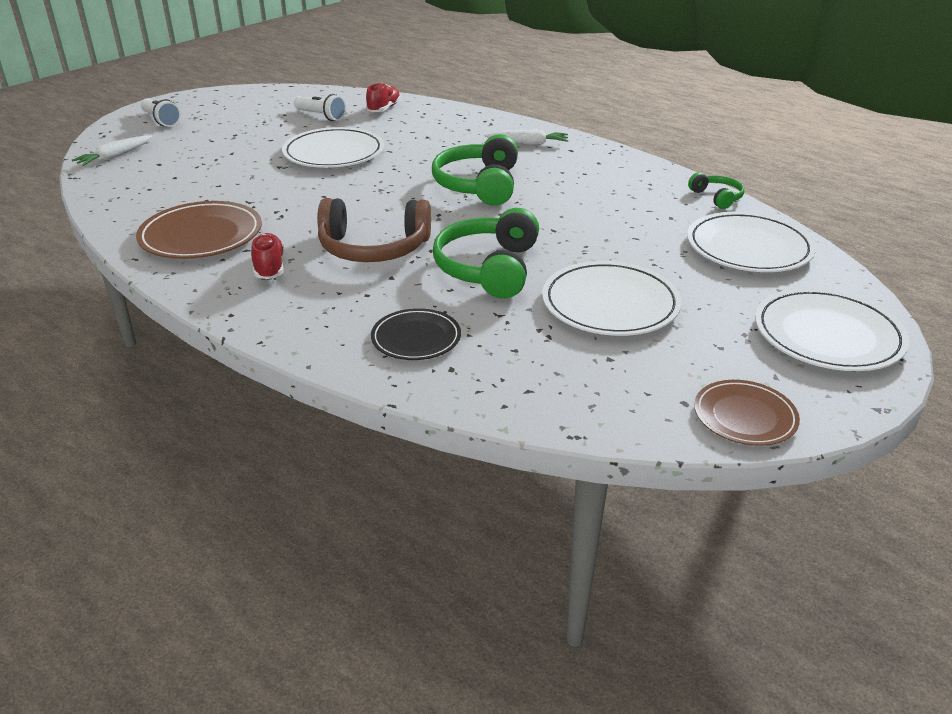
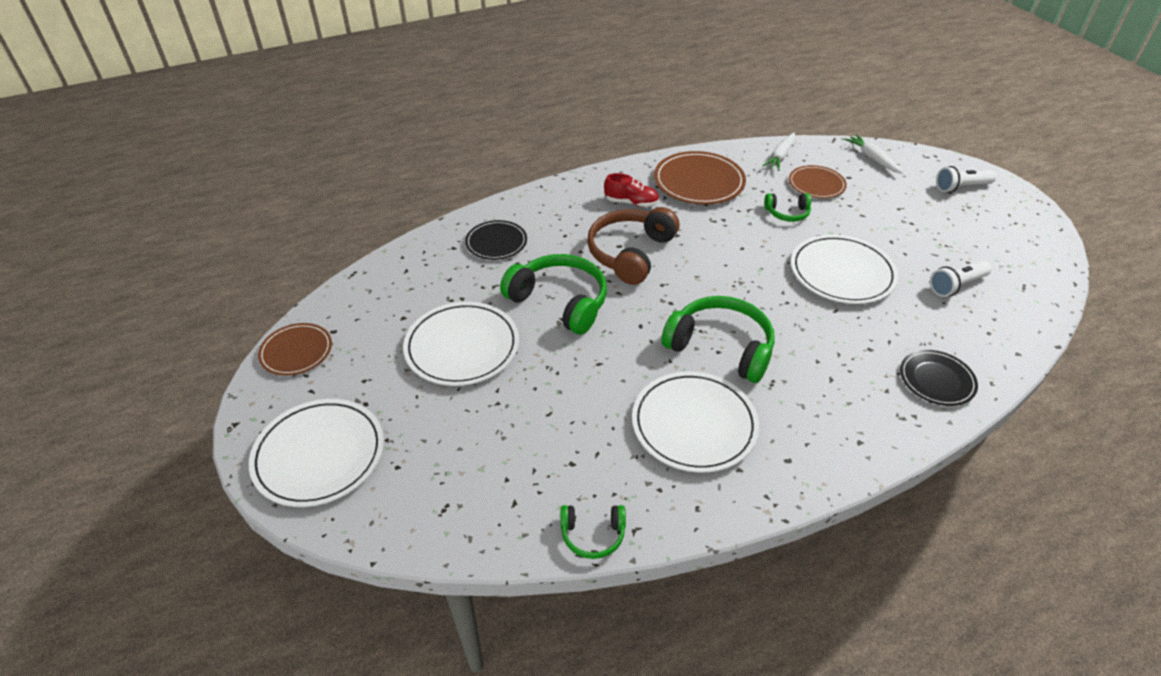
camera: 115 degrees right, 10 degrees up
red shoe [366,83,401,112] -> none
white carrot [485,129,568,145] -> white carrot moved to [763,132,795,171]
white plate [687,212,816,272] -> white plate moved to [632,371,759,473]
none -> green headphones [764,193,811,222]
none -> brown plate [789,165,847,198]
none -> black plate [900,350,978,406]

